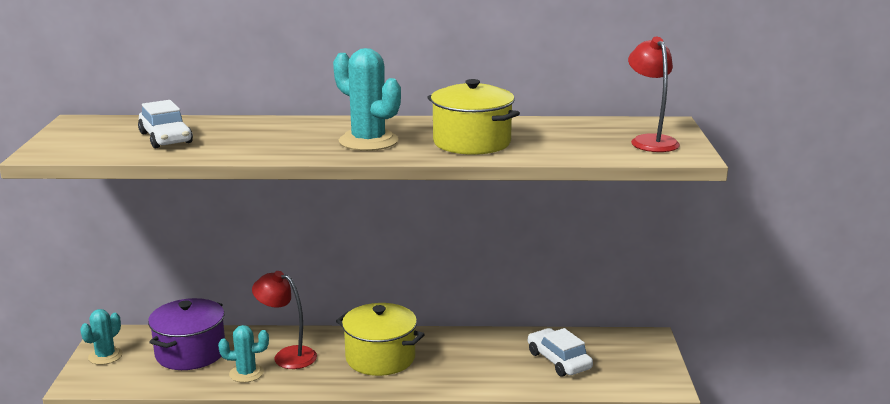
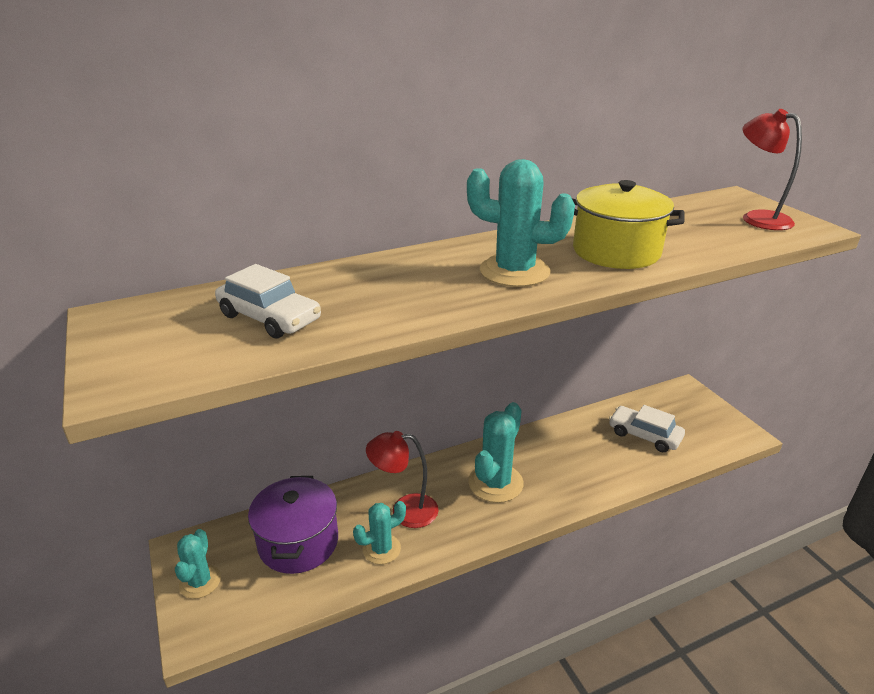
camera: 25 degrees left, 10 degrees up
yellow pot [336,303,425,376] -> turquoise cactus [468,402,524,503]

